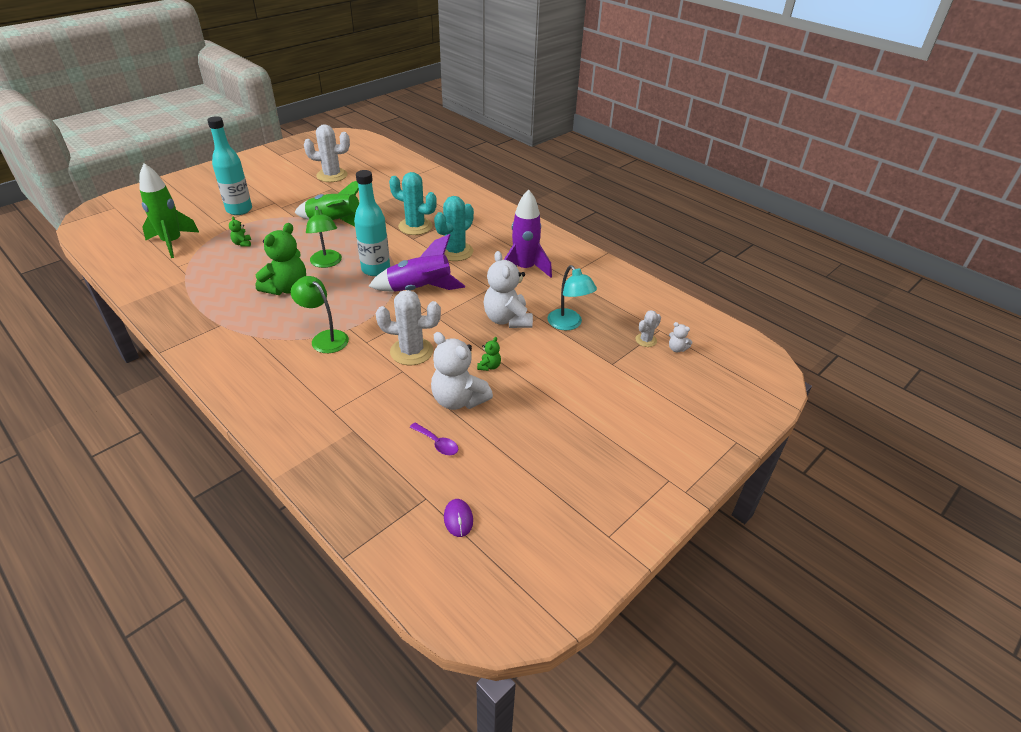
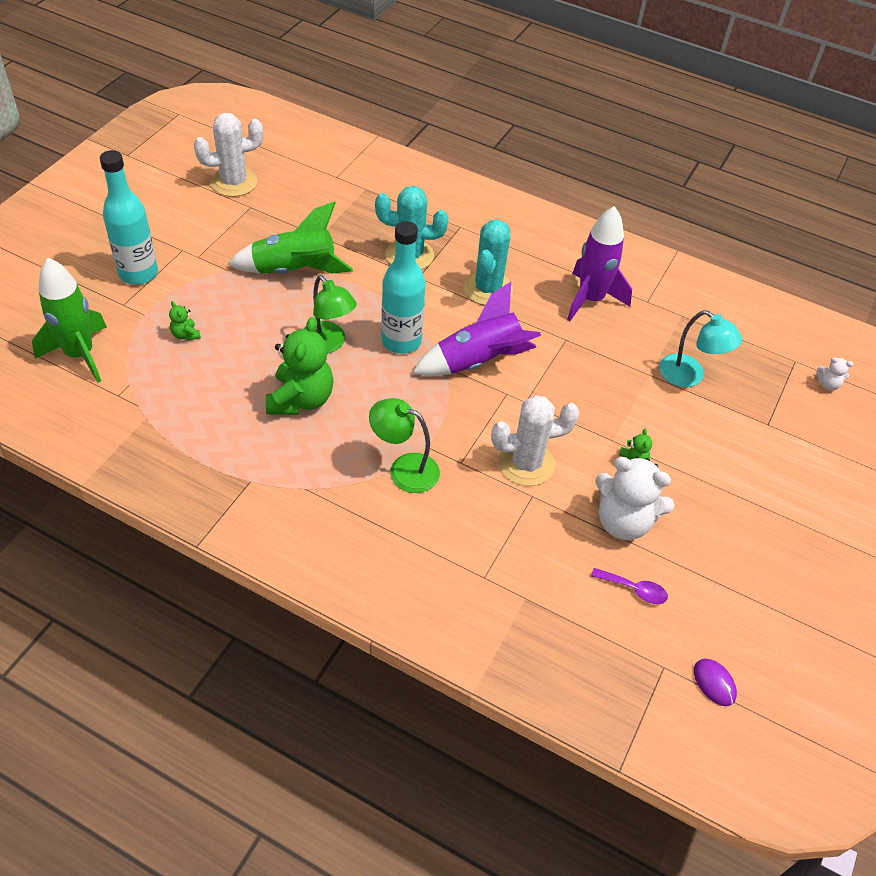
camera: 20 degrees left, 10 degrees up
white teddy bear [484,251,533,328] -> none
white cactus [635,310,661,347] -> none

